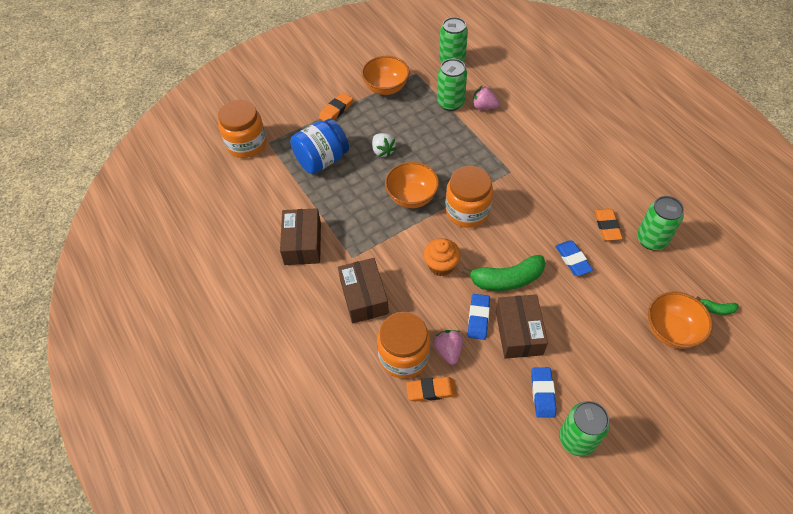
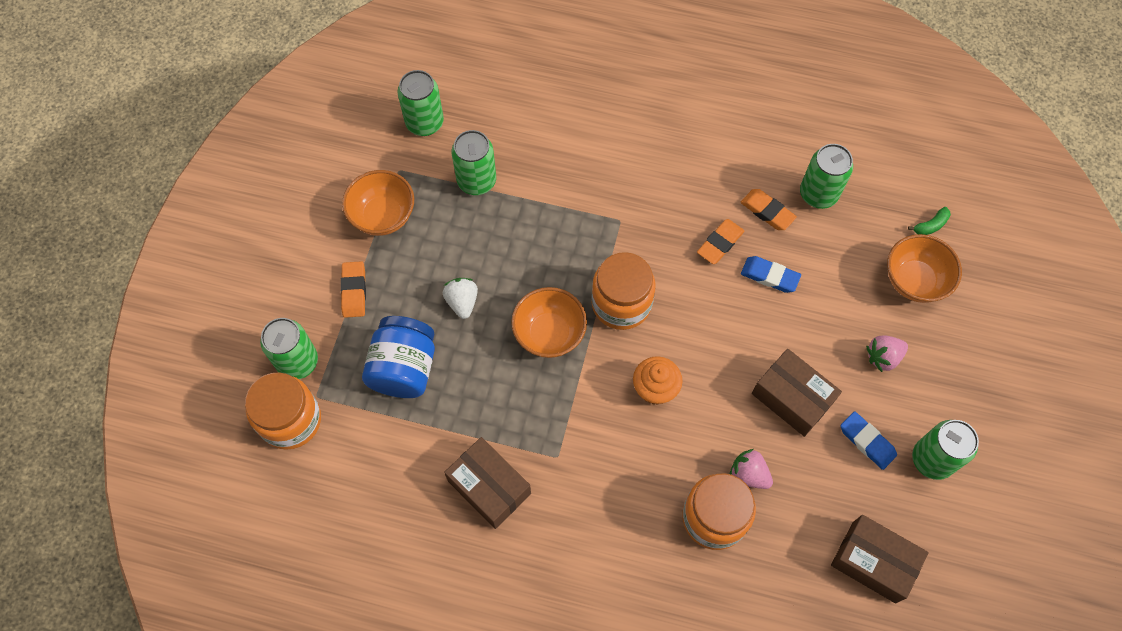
camera: 45 degrees left, 10 degrees up
brown box [338,258,389,323] -> brown box moved to [831,515,929,603]
white strawberry [372,133,397,158] -> white strawberry turned 120 degrees counterclockwise [443,278,478,319]
orange eraser [406,377,457,402] -> orange eraser moved to [697,219,744,264]
green banana [461,255,546,291] -> none
blue eraser [468,294,490,340] -> none
pink strawberry [473,86,500,110] -> pink strawberry moved to [866,336,908,372]
none -> green can [260,318,318,379]

